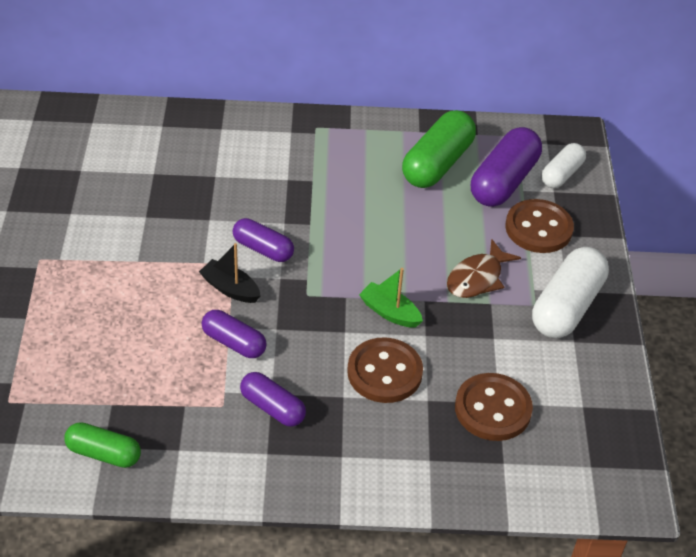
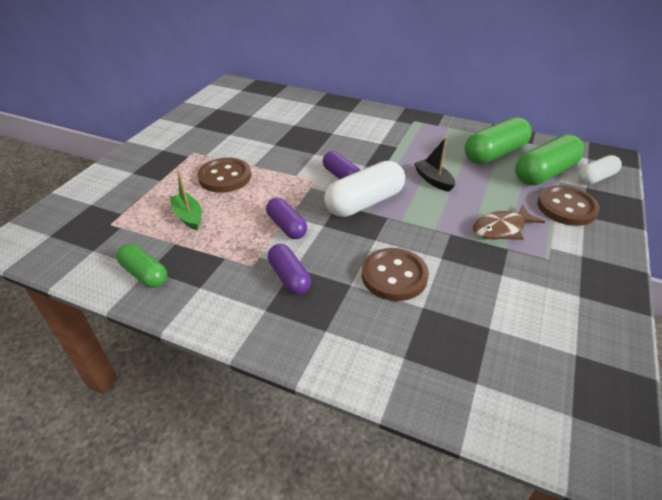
camera: 25 degrees right, 5 degrees down
black boat [199,243,260,303] -> black boat moved to [414,137,455,192]
green boat [359,268,423,328] -> green boat moved to [170,172,202,230]
brown button [455,373,533,441] -> brown button moved to [197,158,251,193]
purple capsule [471,127,542,207] -> green capsule [515,134,584,185]
white capsule [532,247,609,338] -> white capsule moved to [324,161,405,217]

